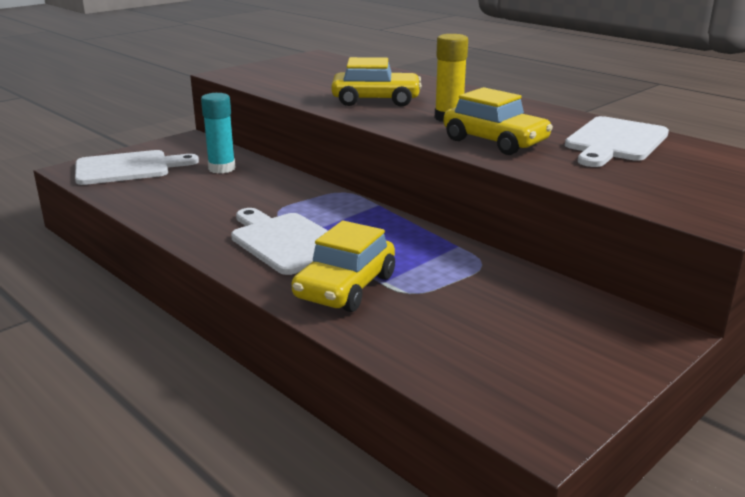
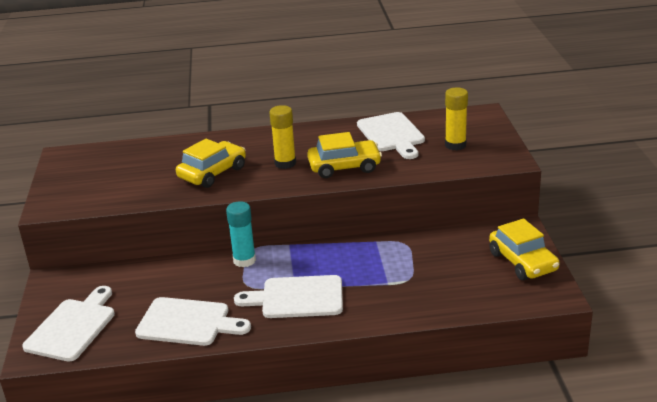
camera: 50 degrees left, 5 degrees up
turquoise glue stick [201,93,236,174] -> turquoise glue stick moved to [226,201,256,267]
yellow car [291,221,395,312] -> yellow car moved to [489,218,560,280]
none -> white cutting board [135,297,251,346]
none -> yellow glue stick [445,87,468,150]

